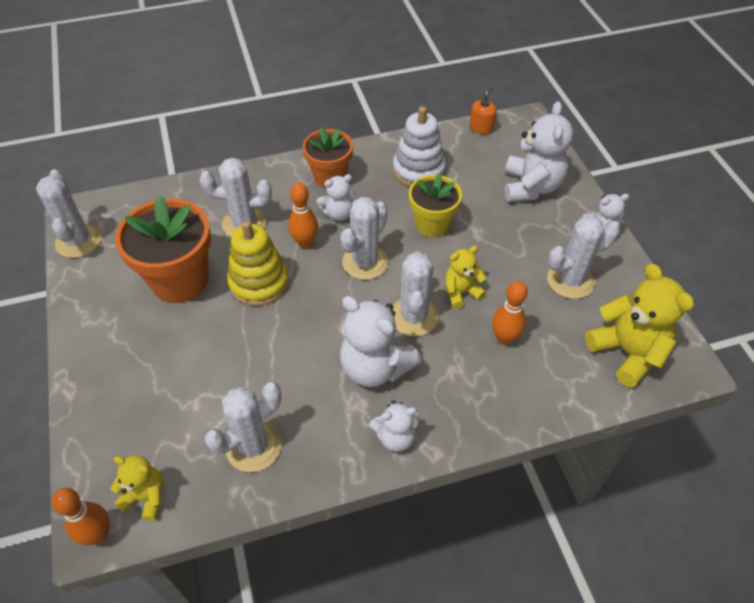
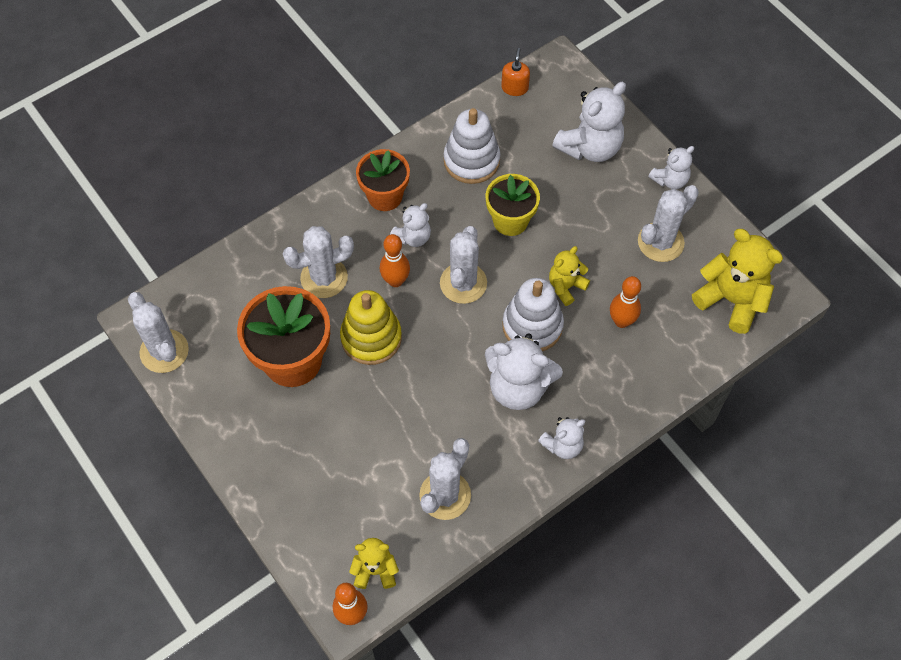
camera: 20 degrees left, 10 degrees up
white cactus [393,251,439,337] -> white stacking toy [502,278,564,351]
white teddy bear [505,101,573,202] -> white teddy bear turned 60 degrees clockwise [553,82,626,162]

